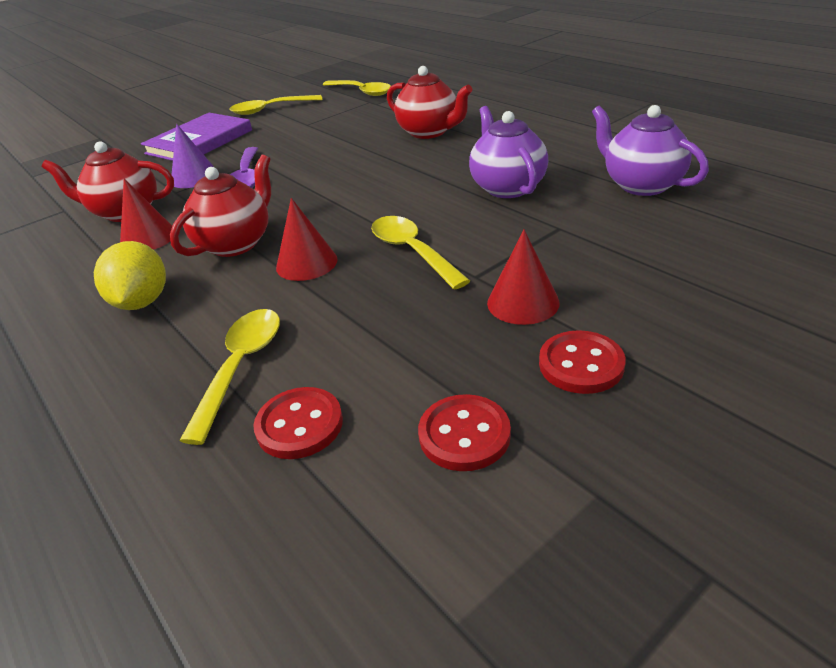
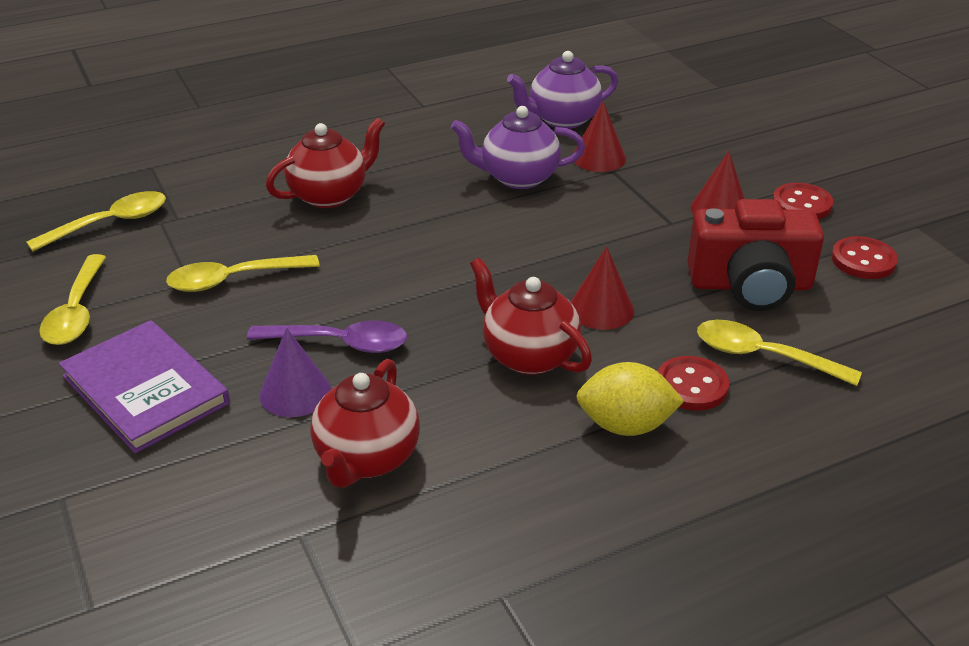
camera: 80 degrees left, 0 degrees up
red cone [120,178,172,250] -> red cone moved to [573,101,626,172]
red button [253,387,343,459] -> red button moved to [657,356,729,411]
yellow spoon [371,216,470,290] -> yellow spoon moved to [166,255,320,292]
none -> red camera [687,199,824,311]

